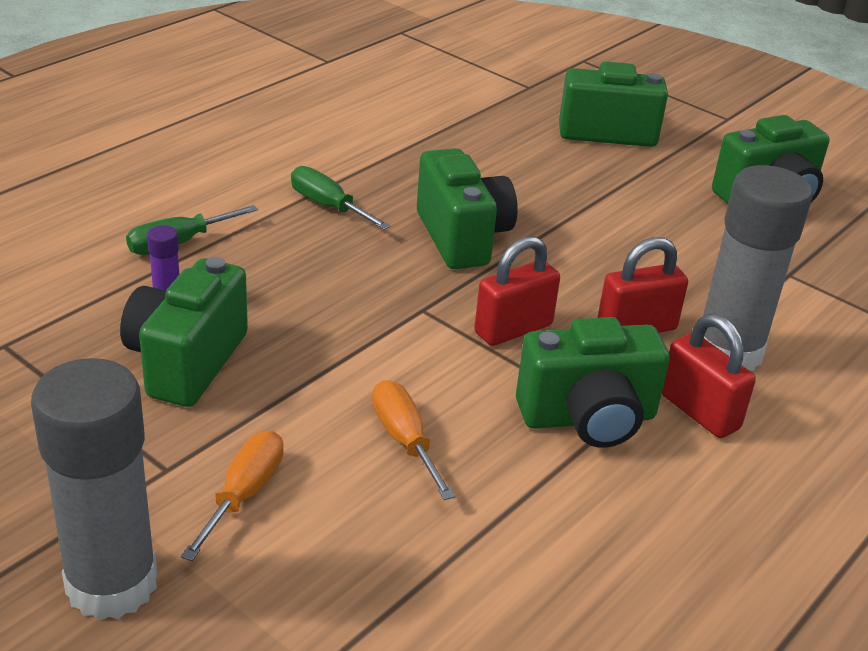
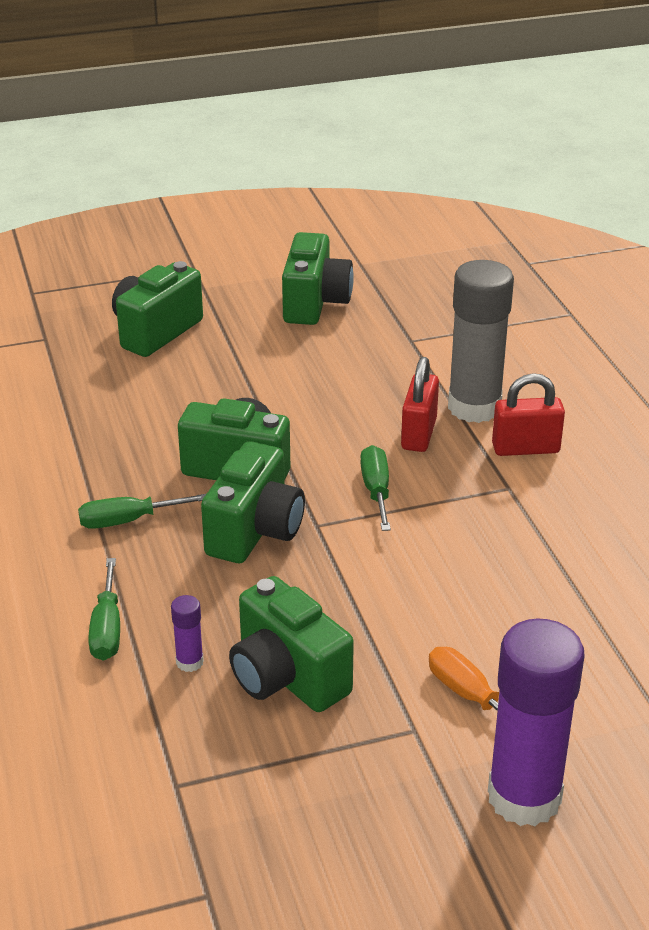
camera: 55 degrees left, 0 degrees up
grey glue stick [31,358,157,620] -> purple glue stick [488,619,585,826]
orange screwdriver [372,380,455,500] -> none
red padlock [474,236,560,346] -> green screwdriver [360,445,391,531]
green camera [516,317,670,448] -> green camera moved to [201,441,305,563]

